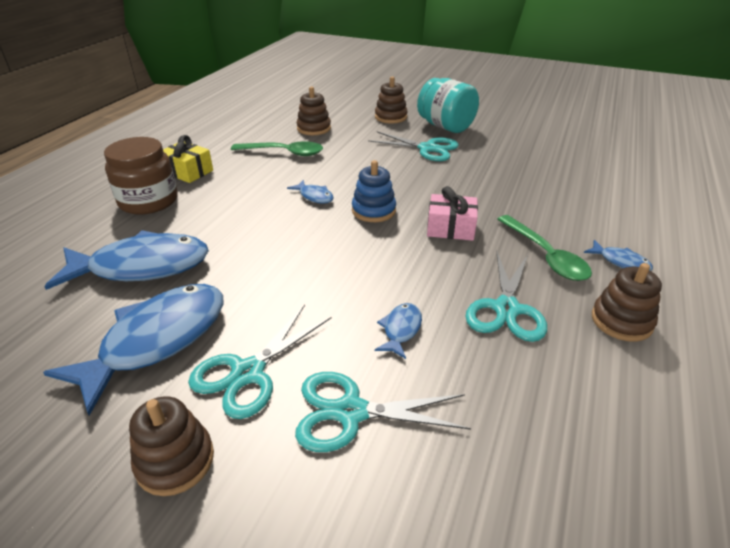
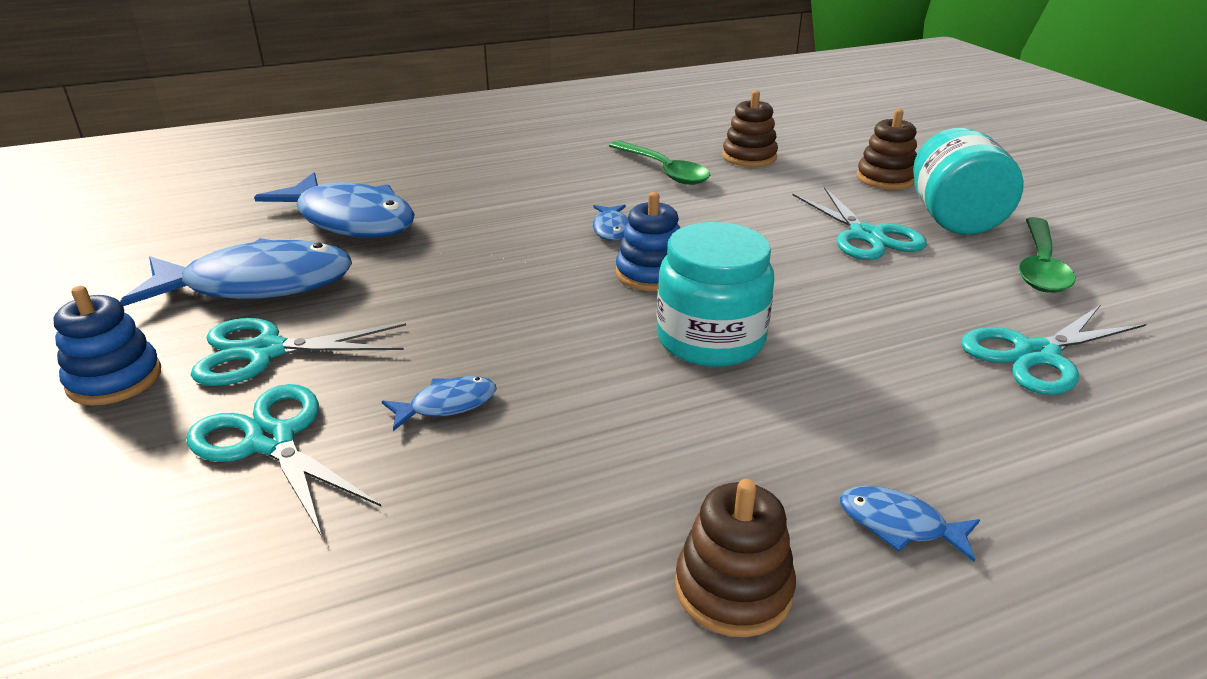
camera: 45 degrees right, 5 degrees down
brown jar [104,137,178,215] -> none
brown stacking toy [129,396,214,496] -> blue stacking toy [53,286,161,405]
yellow gift [163,135,213,183] -> none
pink gift [427,186,478,241] -> turquoise jar [657,222,774,367]
turquoise scissors [465,251,547,342] -> turquoise scissors moved to [961,305,1146,395]
green spoon [497,215,592,281] -> green spoon moved to [1019,217,1075,293]
blue fish [584,240,653,271] -> blue fish turned 120 degrees clockwise [840,486,980,562]

